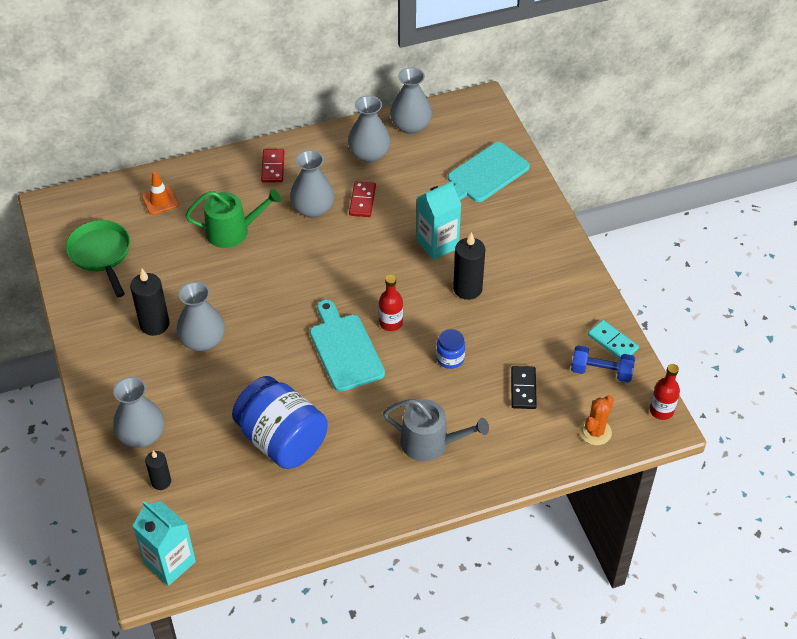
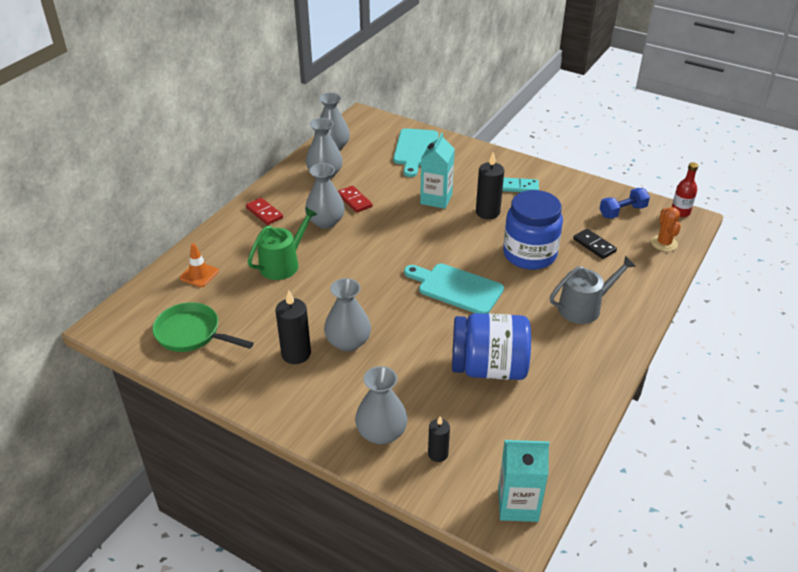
camera: 40 degrees left, 10 degrees down
red bottle [379,275,403,331] -> none
blue jar [436,329,465,369] -> blue jar [503,190,563,270], size x2.23
turquoise domino [588,320,639,359] -> turquoise domino moved to [502,178,539,192]

